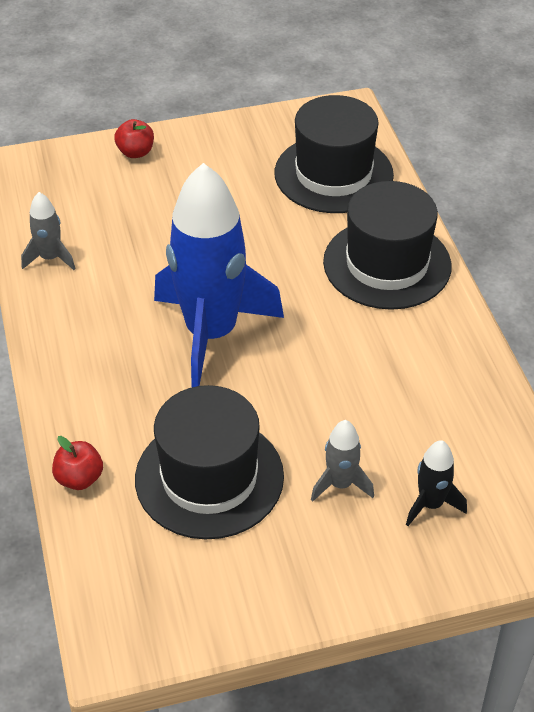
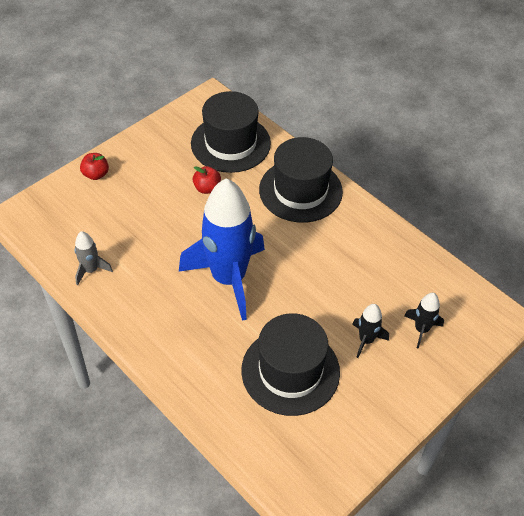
camera: 30 degrees left, 5 degrees up
red apple [52,436,103,490] -> red apple moved to [193,166,221,194]
grey rocket [311,420,374,502] -> black rocket [352,304,389,358]

